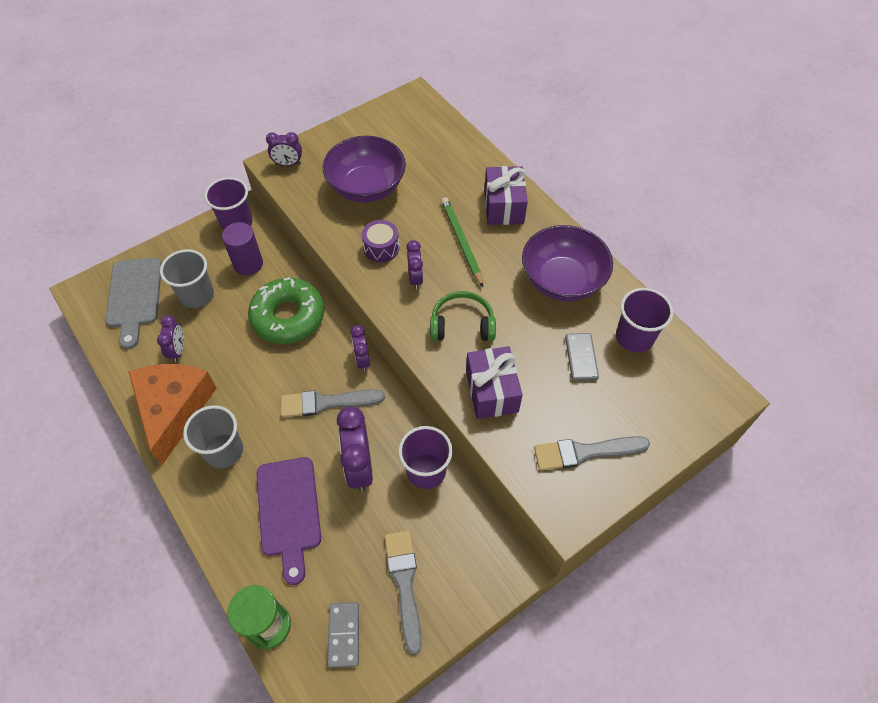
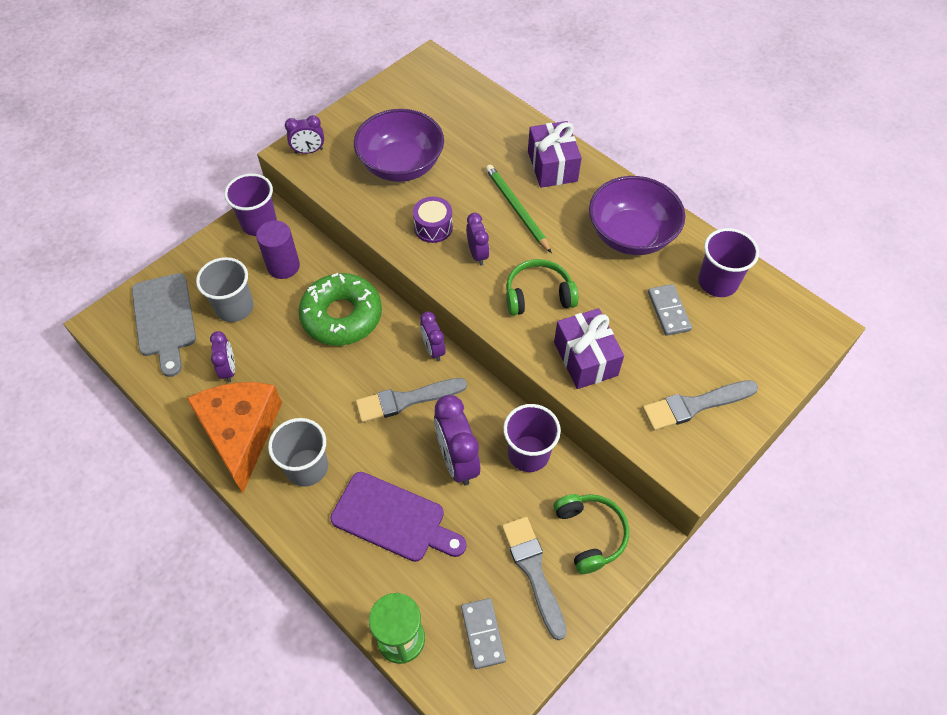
camera: 10 degrees left, 0 degrees up
purple cutting board [257,457,321,585] -> purple cutting board turned 45 degrees counterclockwise [330,472,467,562]
none -> green headphones [554,494,629,574]

